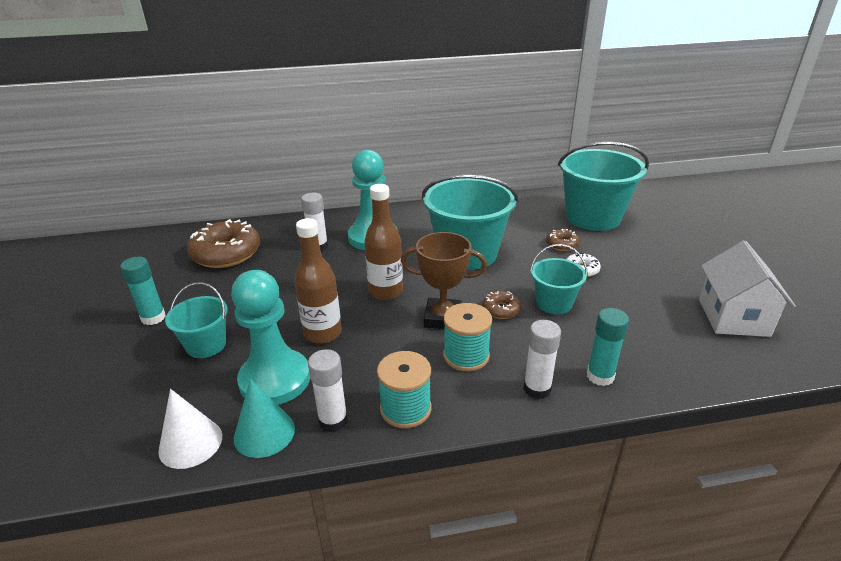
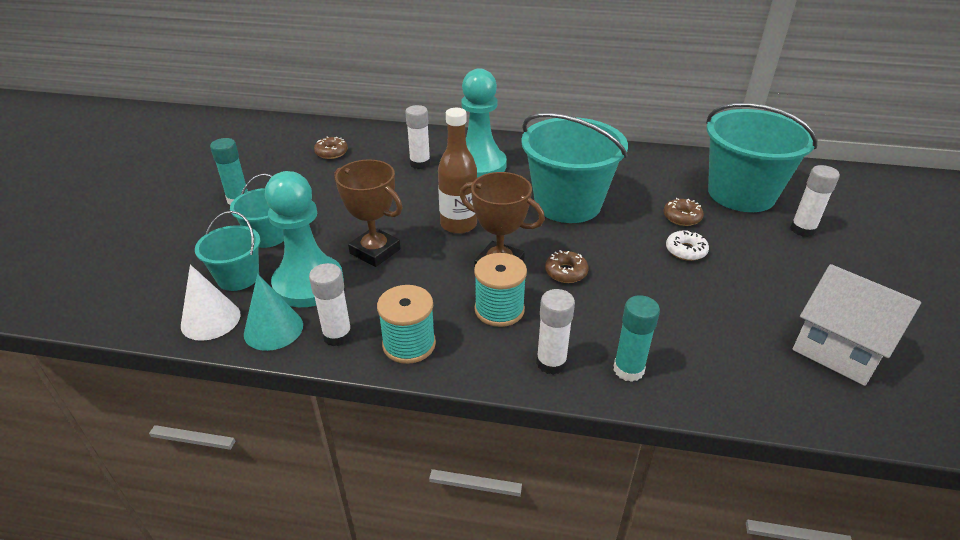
camera: 20 degrees right, 5 degrees up
brown donut [187,219,260,268] -> brown donut [314,137,348,159], size x0.47
brown bottle [294,218,342,344] -> brown trophy [334,159,403,267]
turquoise bucket [530,244,588,314] -> turquoise bucket moved to [195,211,260,291]
white house [699,241,796,337] -> white house turned 75 degrees counterclockwise [793,264,921,386]
none -> white glue stick [790,165,840,237]

